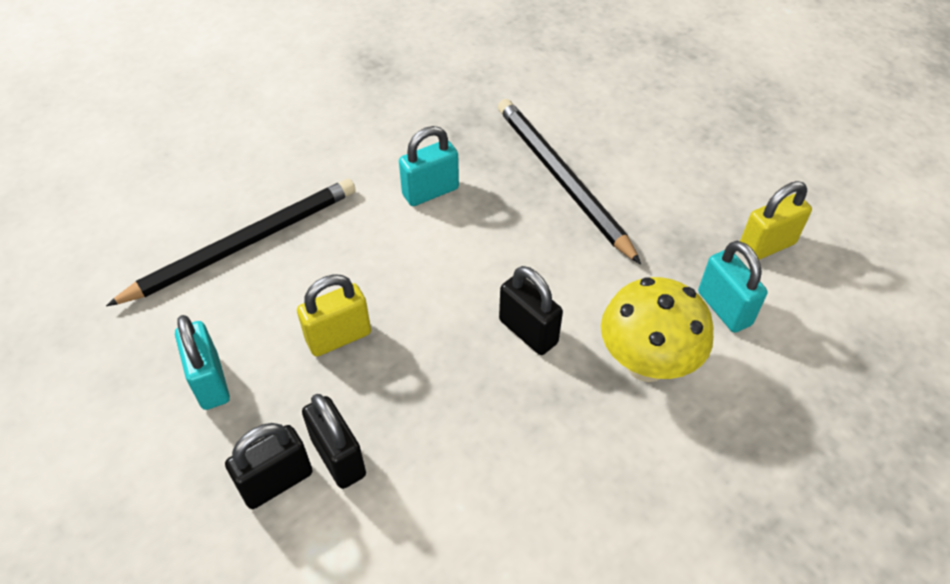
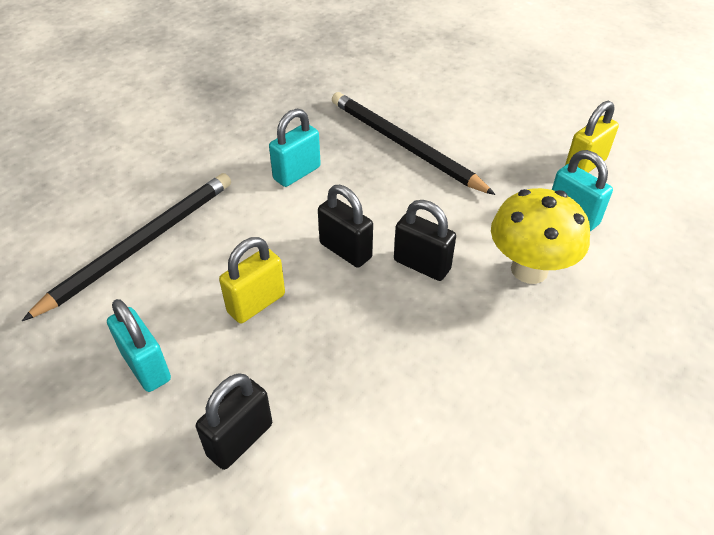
camera: 15 degrees left, 5 degrees down
black padlock [302,394,366,489] -> black padlock moved to [318,185,373,267]

